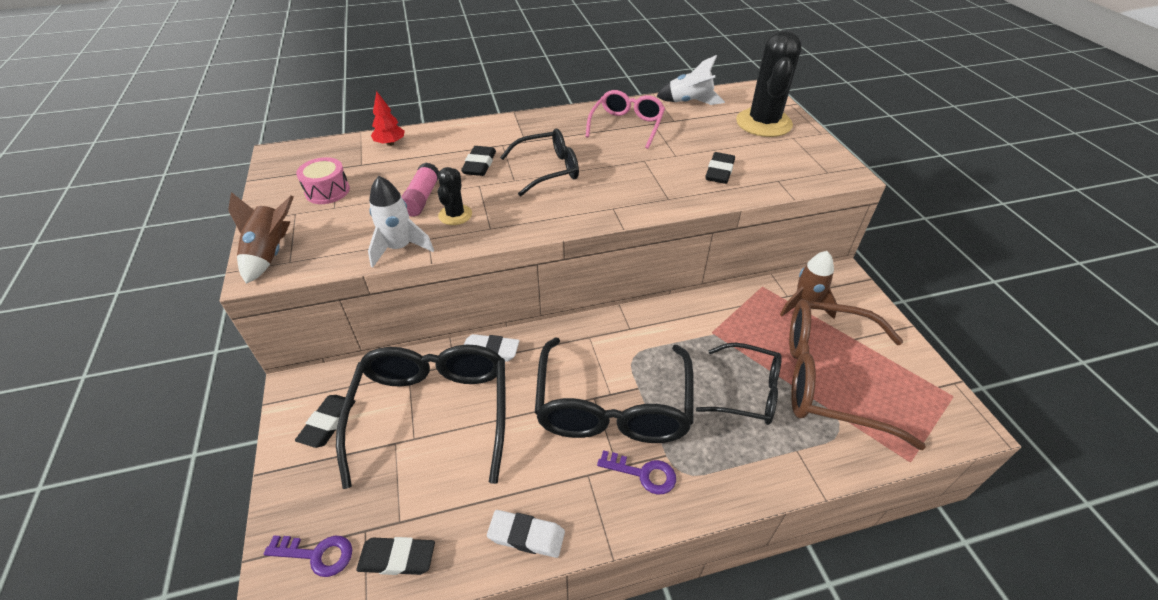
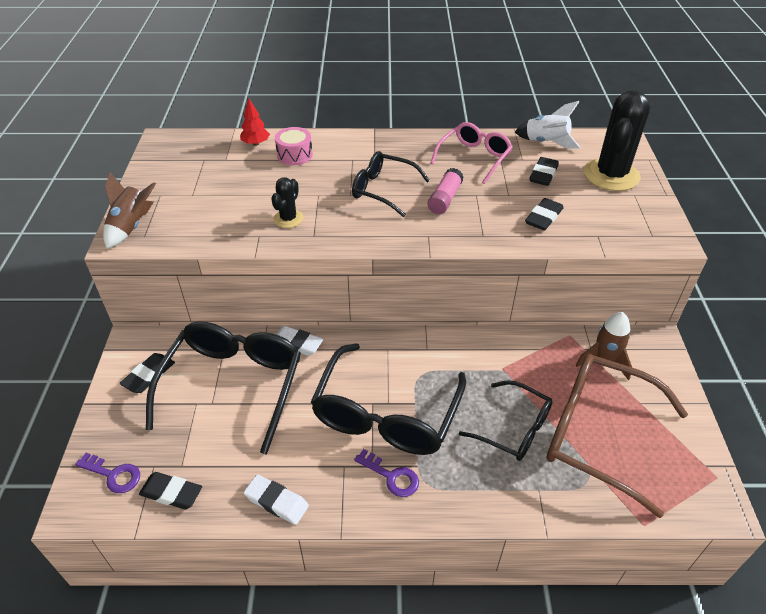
camera: 15 degrees right, 0 degrees up
pink drum [296,157,350,204] -> pink drum moved to [275,127,313,165]
white rocket [368,176,434,268] -> none
pink glue stick [401,163,439,217] -> pink glue stick moved to [428,168,464,214]
black eraser [461,146,496,176] -> black eraser moved to [529,157,559,186]
black glasses [500,128,579,196] -> black glasses turned 150 degrees counterclockwise [352,151,430,217]

